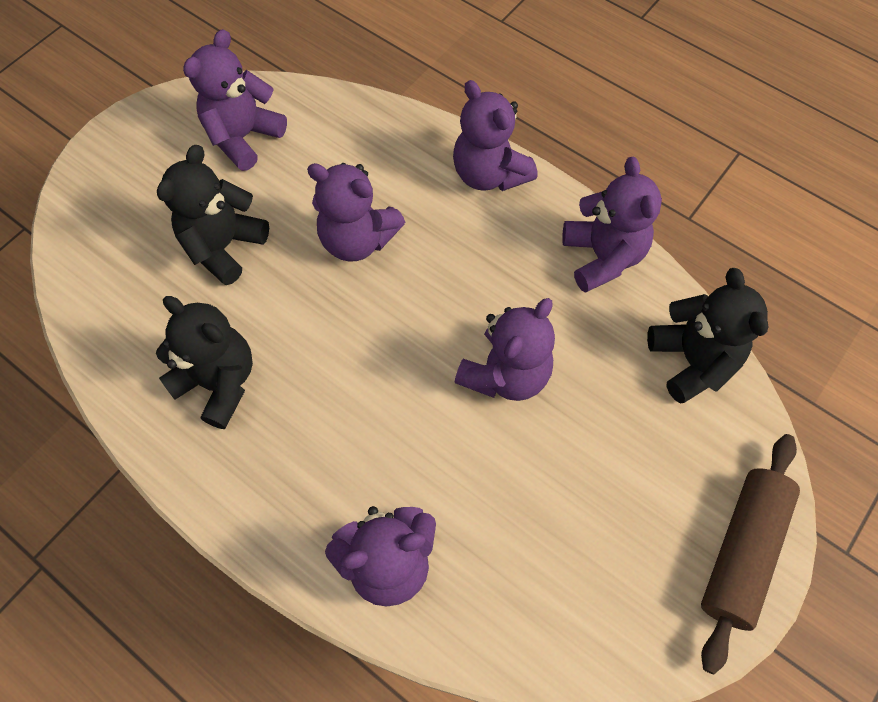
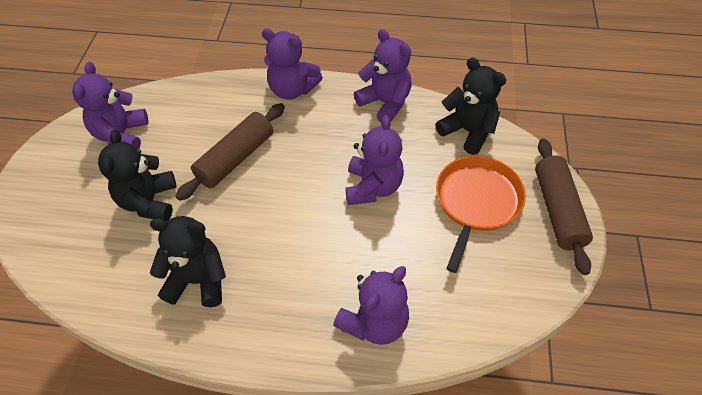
camera: 30 degrees left, 10 degrees down
purple teddy bear [307,163,405,262] -> brown rolling pin [175,103,285,201]
none -> orange pan [436,156,526,273]

